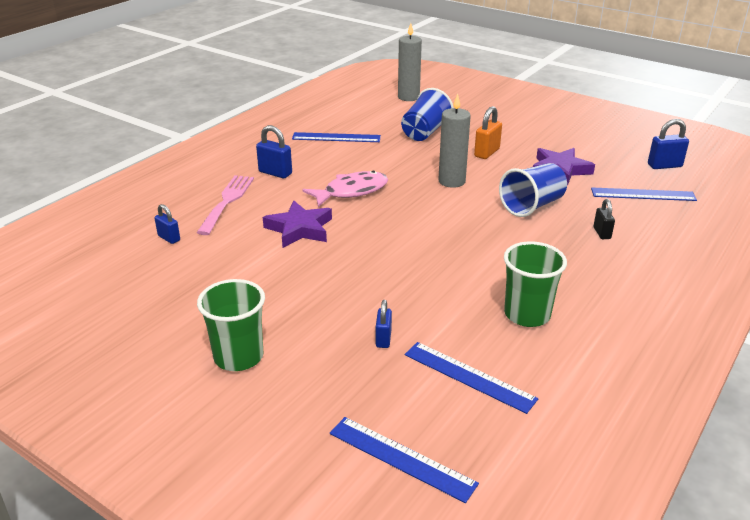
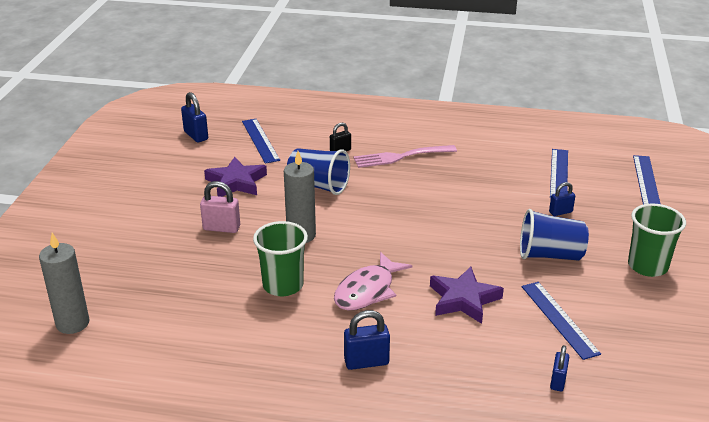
camera: 115 degrees left, 0 degrees up
pink fork [196,175,254,235] -> pink fork moved to [354,145,457,168]
blue padlock [256,125,292,178] -> blue padlock turned 75 degrees clockwise [344,310,390,370]
blue ruler [292,132,381,142] -> blue ruler moved to [522,282,601,360]
pink fish [303,171,388,207] -> pink fish turned 90 degrees counterclockwise [334,252,412,310]
blue cup [401,88,454,141] -> blue cup moved to [520,209,589,261]
orange padlock [474,106,502,159] -> pink padlock [200,181,240,233]
green cup [504,241,567,327] -> green cup moved to [253,221,308,296]

